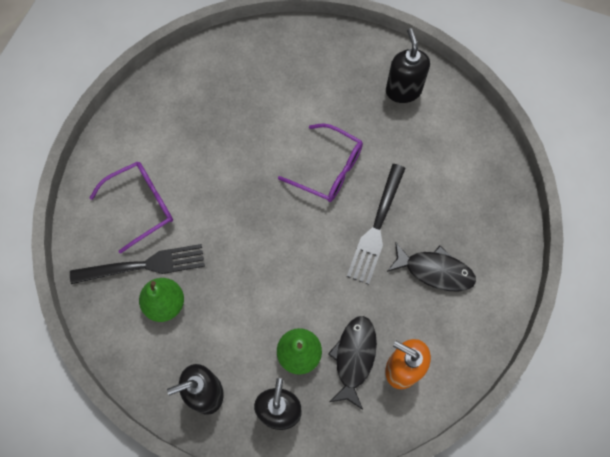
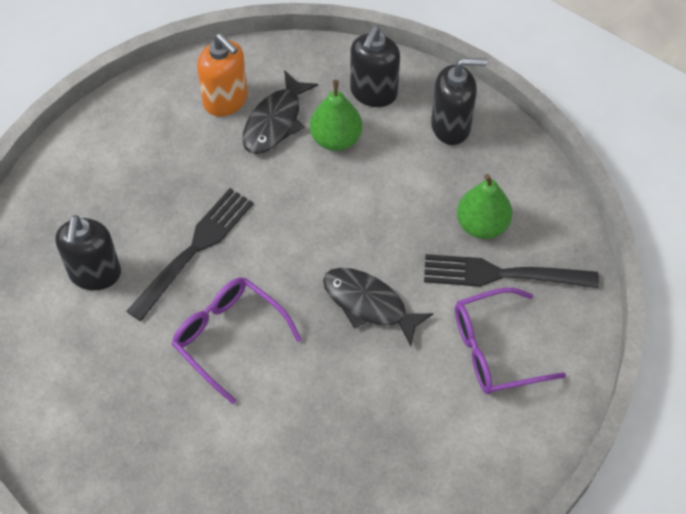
camera: 165 degrees left, 10 degrees down
black soap dispenser [386,28,430,103] -> black soap dispenser moved to [55,215,121,290]
black fish [387,242,476,292] -> black fish moved to [323,268,433,346]

